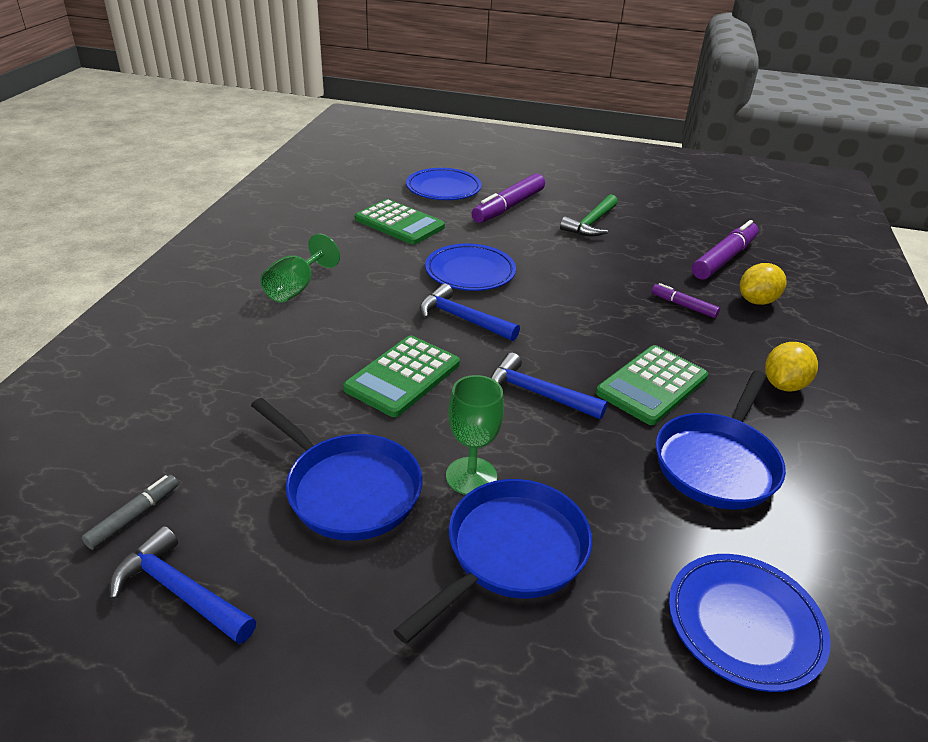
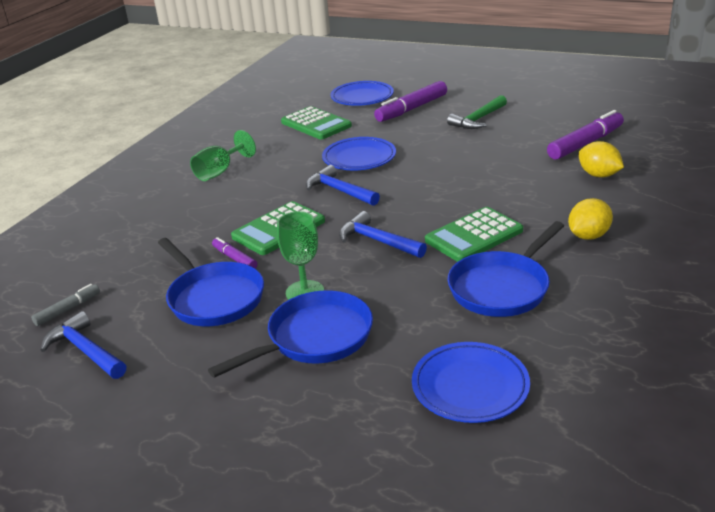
camera: 15 degrees right, 5 degrees down
purple marker [652,283,720,318] -> purple marker moved to [212,237,257,269]
yellow lemon [740,263,787,305] -> yellow lemon turned 75 degrees clockwise [578,141,624,177]

